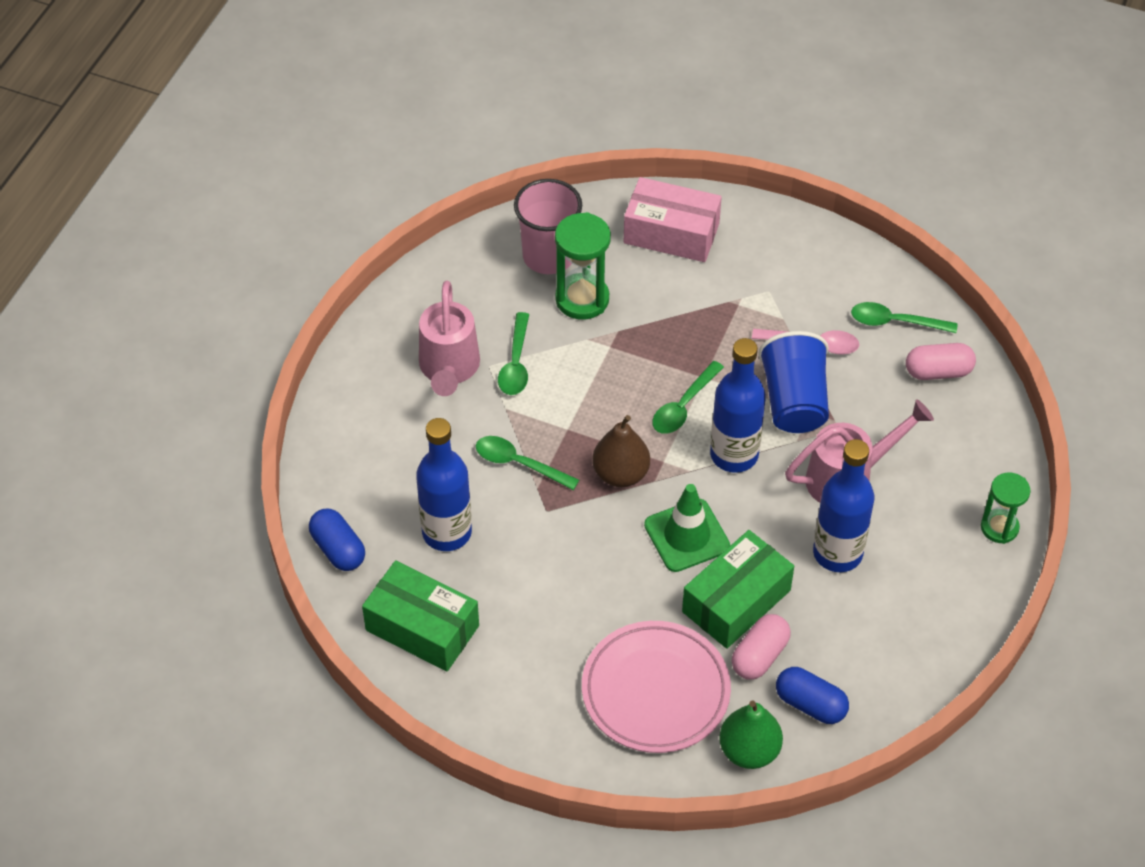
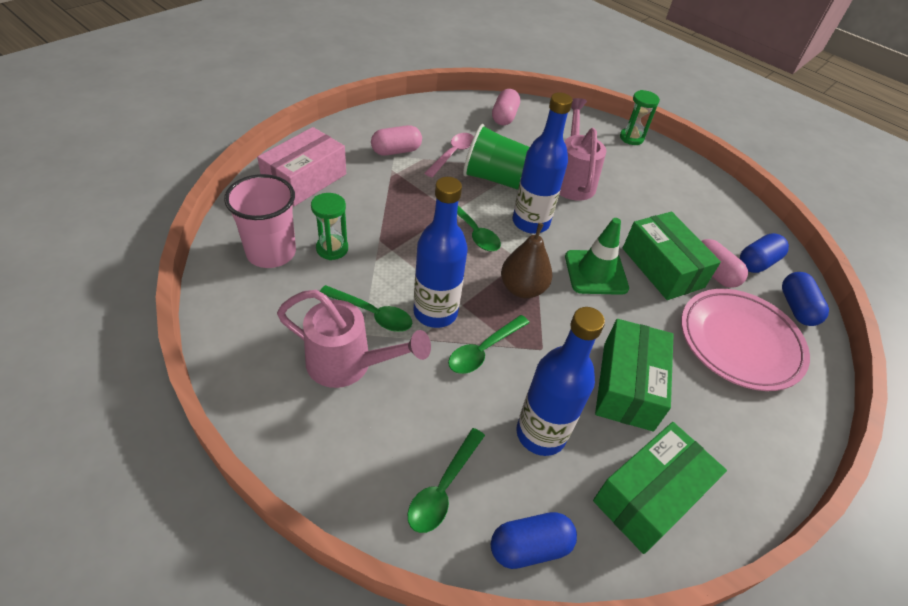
camera: 75 degrees left, 5 degrees down
green hourglass [555,212,611,320] -> green hourglass [311,193,348,260], size x0.65
green pear [719,700,783,769] -> blue capsule [782,272,829,326]
blue cup [758,331,829,433] -> green cup [463,124,530,190]
blue bottle [813,439,874,572] -> blue bottle moved to [413,177,468,328]
green spoon [851,302,957,333] -> green spoon moved to [408,428,485,533]
none -> pink capsule [371,125,422,156]
none -> green box [595,319,674,431]

